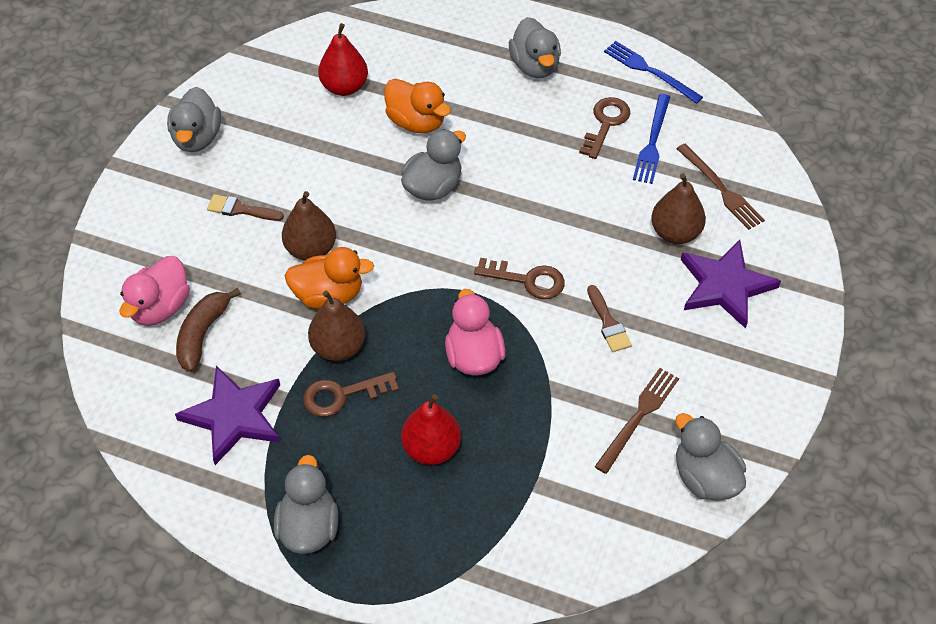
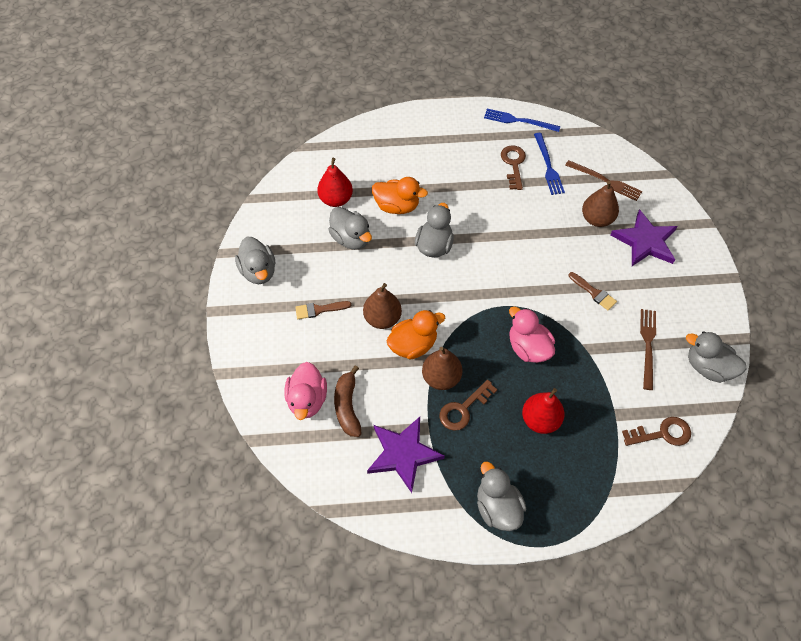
camera: 25 degrees left, 5 degrees up
brown key [474,258,565,299] -> brown key moved to [622,417,691,446]
grey duck [509,17,561,78] -> grey duck moved to [329,207,372,250]

